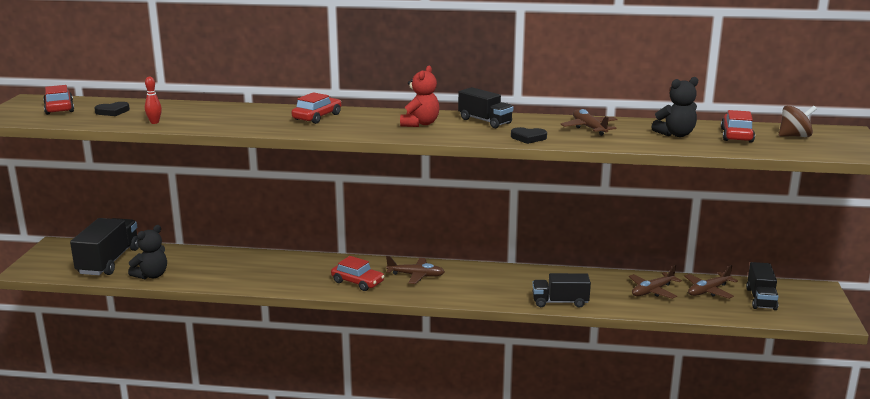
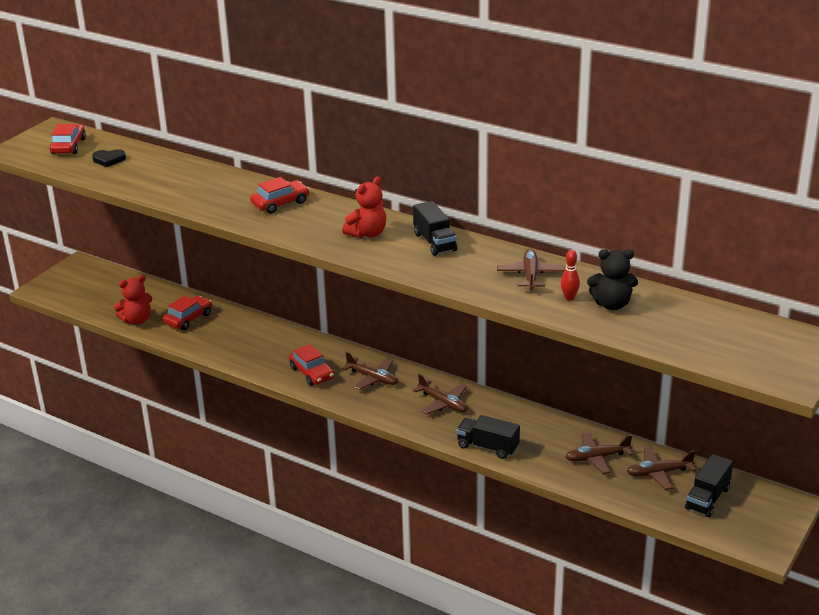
camera: 25 degrees right, 10 degrees up
black truck [70,218,139,275] -> none
black teddy bear [128,225,167,279] -> red teddy bear [114,275,152,325]
red bowling pin [145,77,162,124] -> red bowling pin moved to [561,250,580,301]
black heart [511,127,547,144] -> none
red car [721,110,755,143] -> red car moved to [163,296,212,330]
brown spinning top [779,105,817,137] -> none
none -> brown plane [413,374,468,414]

